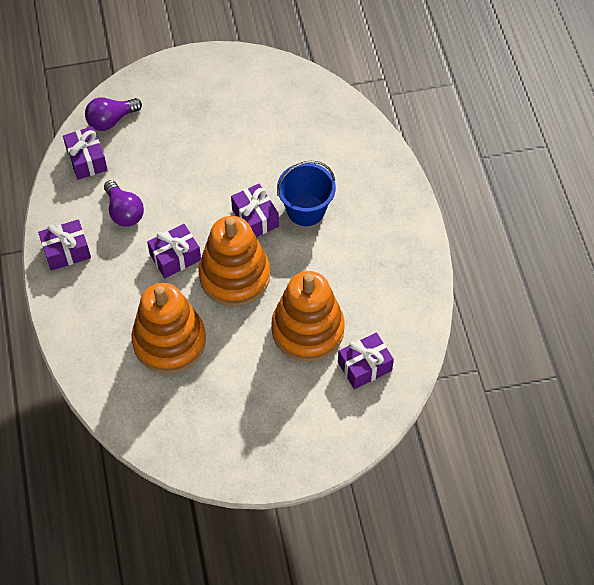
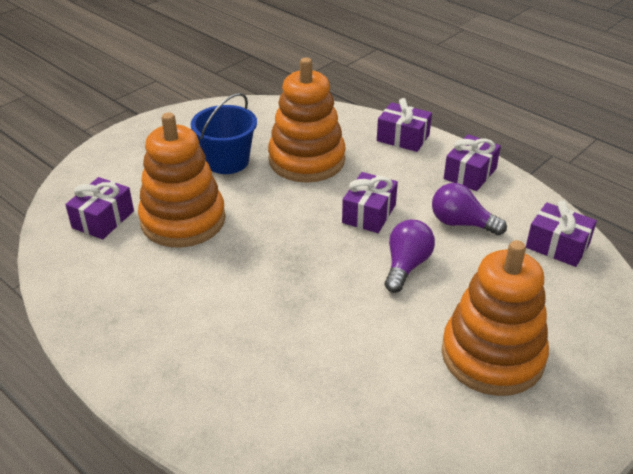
camera: 145 degrees right, 20 degrees down
purple light bulb [85,97,142,131] -> purple light bulb moved to [385,220,435,293]
orange stacking toy [199,216,270,306] -> orange stacking toy moved to [441,240,549,396]
purple gift [231,184,279,237] -> purple gift moved to [377,98,432,152]
blue bucket [277,161,336,226] -> blue bucket moved to [191,93,257,174]

